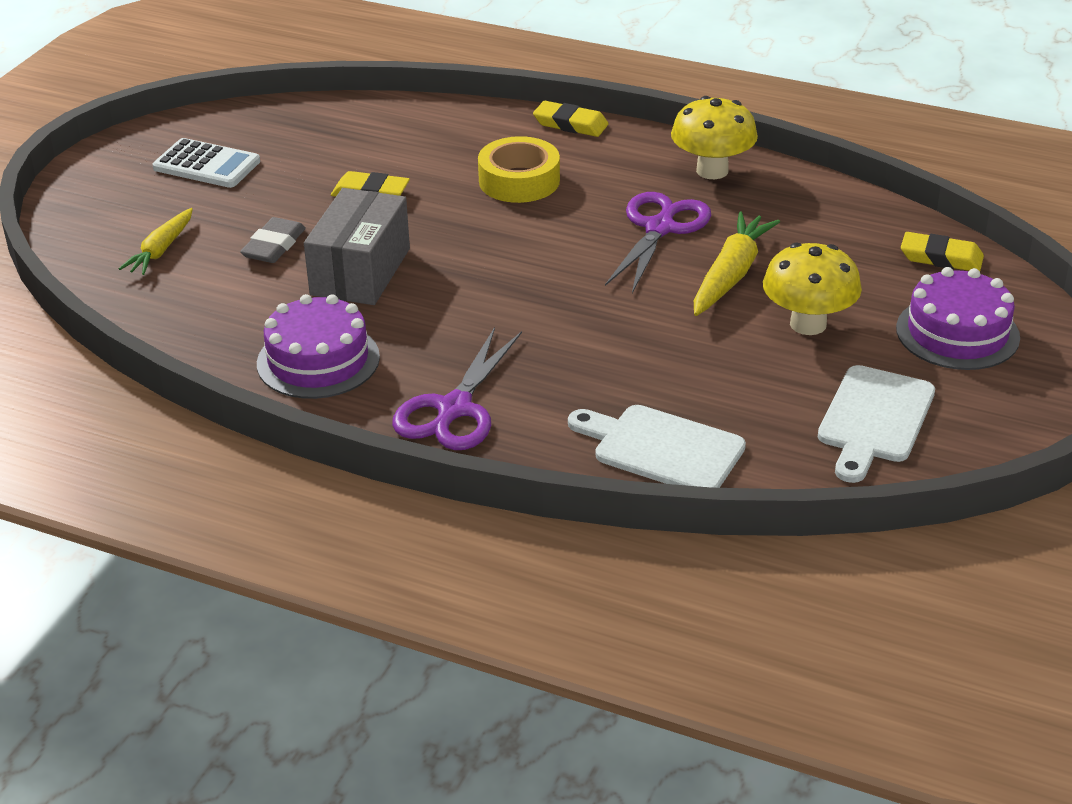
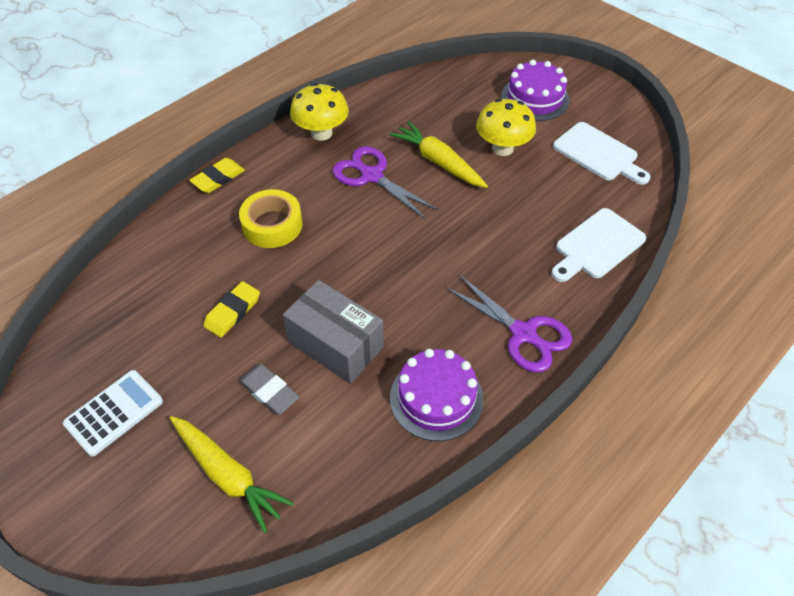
camera: 70 degrees left, 15 degrees up
yellow carrot [119,208,193,275] -> yellow carrot [170,416,294,533], size x1.51
yellow eraser [901,232,984,271] -> none

